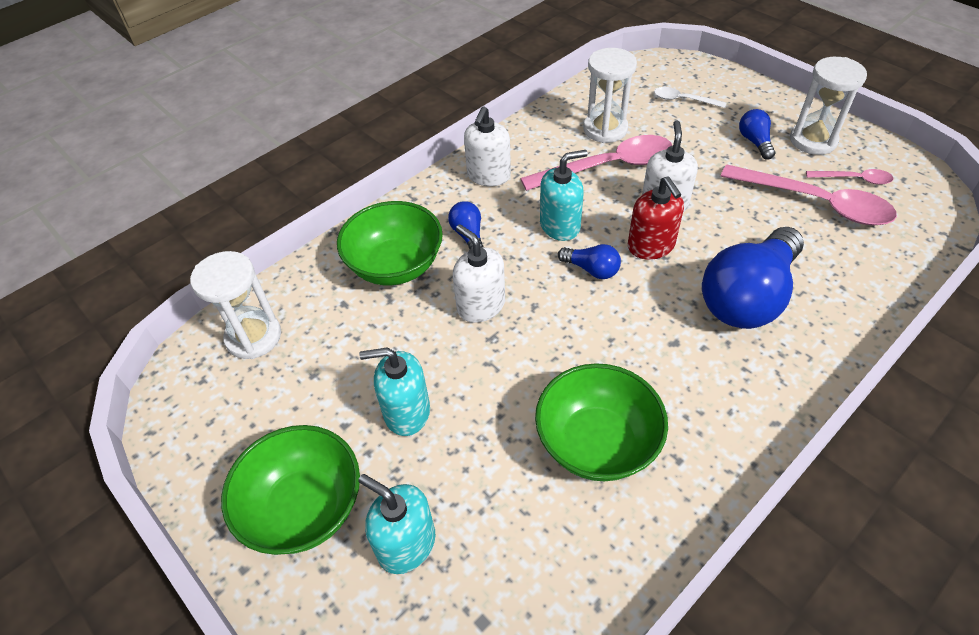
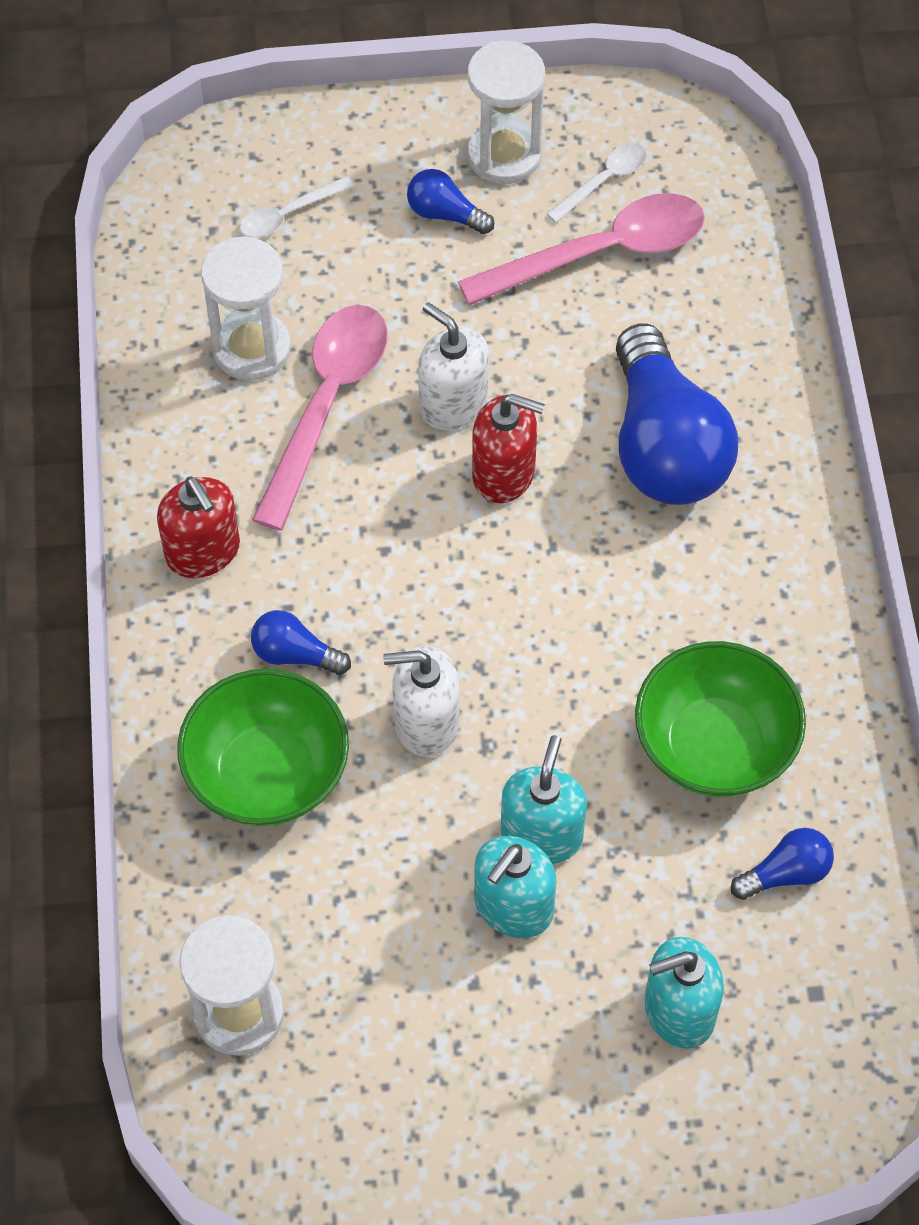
camera: 55 degrees left, 10 degrees up
green bowl [221,425,360,555] -> none
white soap dispenser [464,106,511,186] -> red soap dispenser [157,476,240,578]
turquoise soap dispenser [540,150,588,241] -> turquoise soap dispenser moved to [501,735,587,864]
blue light bulb [558,244,621,279] -> blue light bulb moved to [731,828,834,900]
pink spoon [806,169,893,185] -> white spoon [546,143,647,223]

